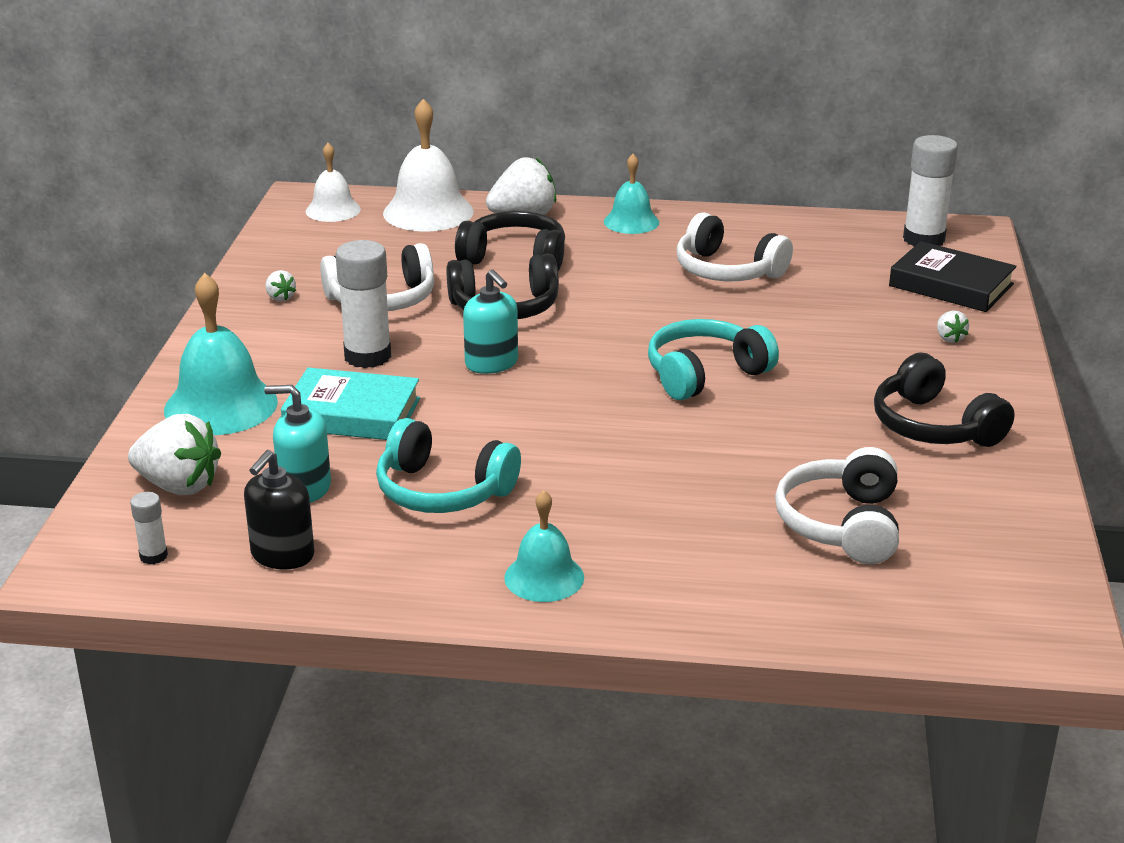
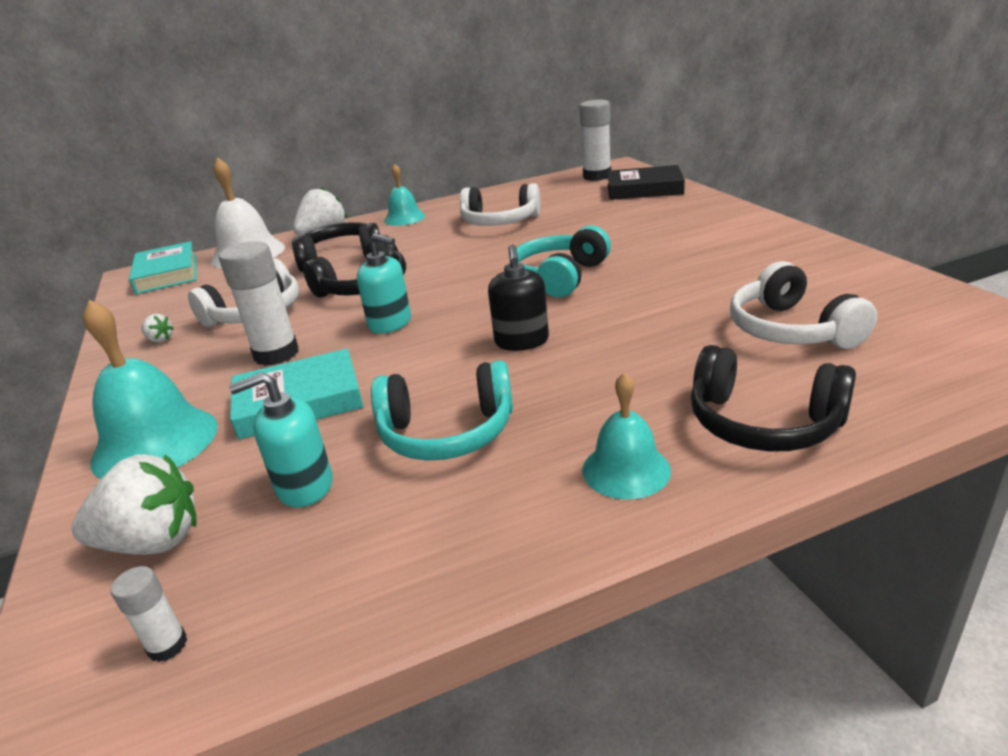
camera: 25 degrees left, 0 degrees up
black soap dispenser [244,450,315,569] -> black soap dispenser moved to [488,245,549,351]
white bell [306,143,361,222] -> turquoise book [129,241,197,294]
black headphones [874,353,1015,447] -> black headphones moved to [691,345,856,451]
white strawberry [937,311,969,343] -> none

